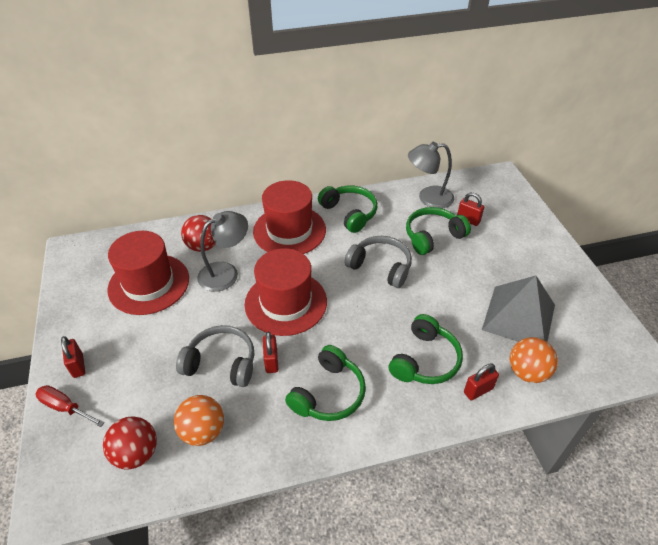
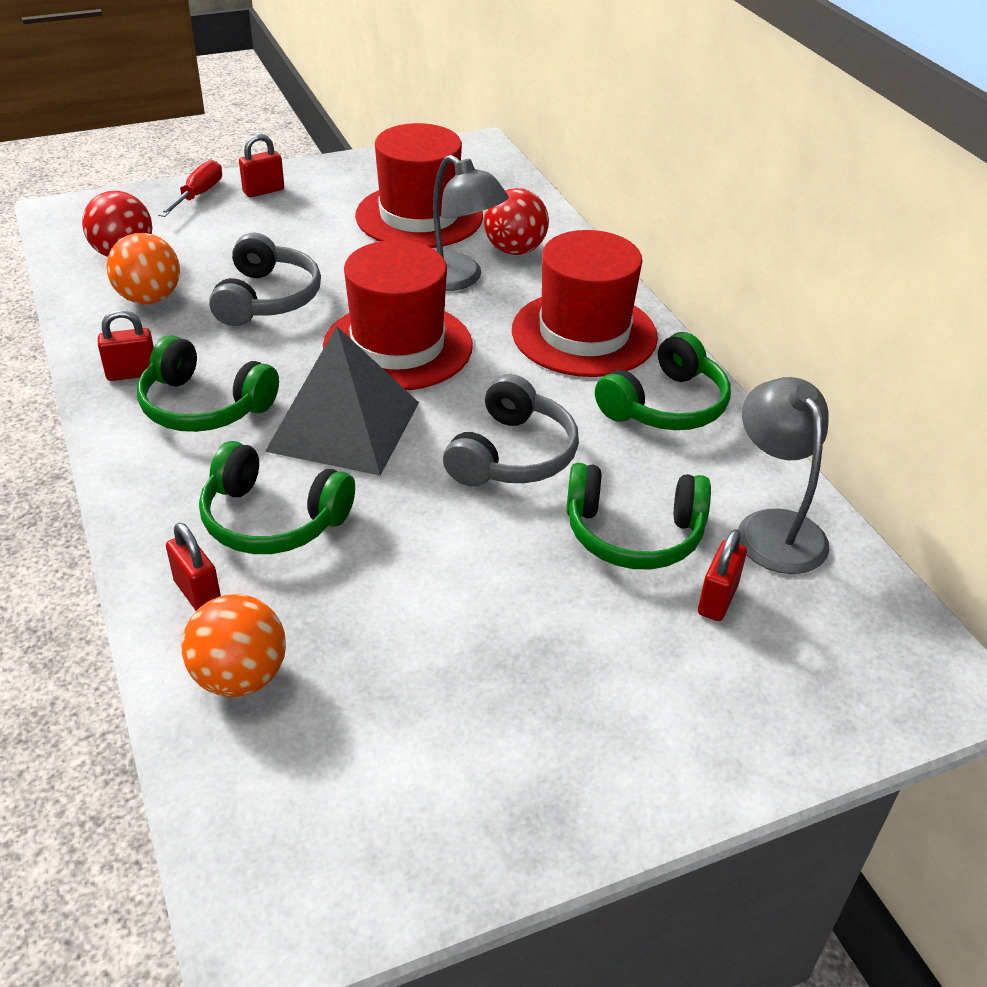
camera: 80 degrees right, 5 degrees down
red padlock [263,332,278,373] -> red padlock moved to [98,310,154,381]
green headphones [406,207,471,255] -> green headphones turned 135 degrees clockwise [566,463,711,569]
grey pyramid [482,275,555,342] -> grey pyramid moved to [265,326,419,476]

